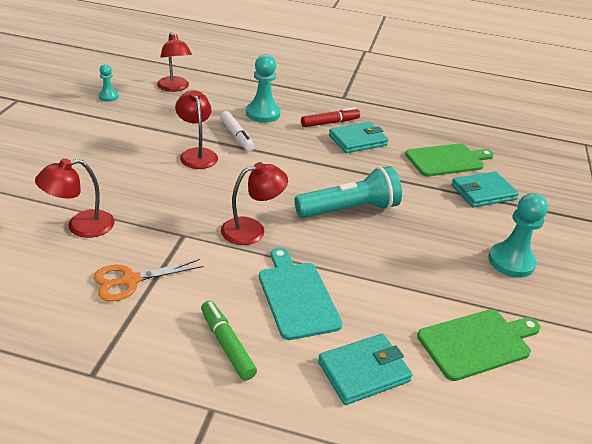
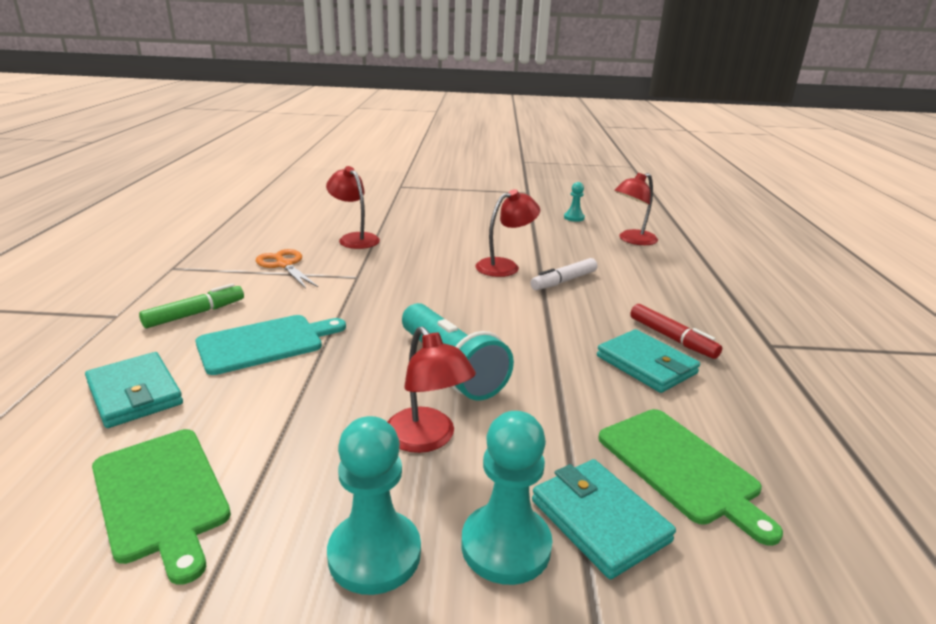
camera: 80 degrees right, 10 degrees down
red lamp [221,162,288,245] -> red lamp moved to [388,327,476,453]
turquoise pawn [246,54,281,123] -> turquoise pawn moved to [461,411,552,585]

